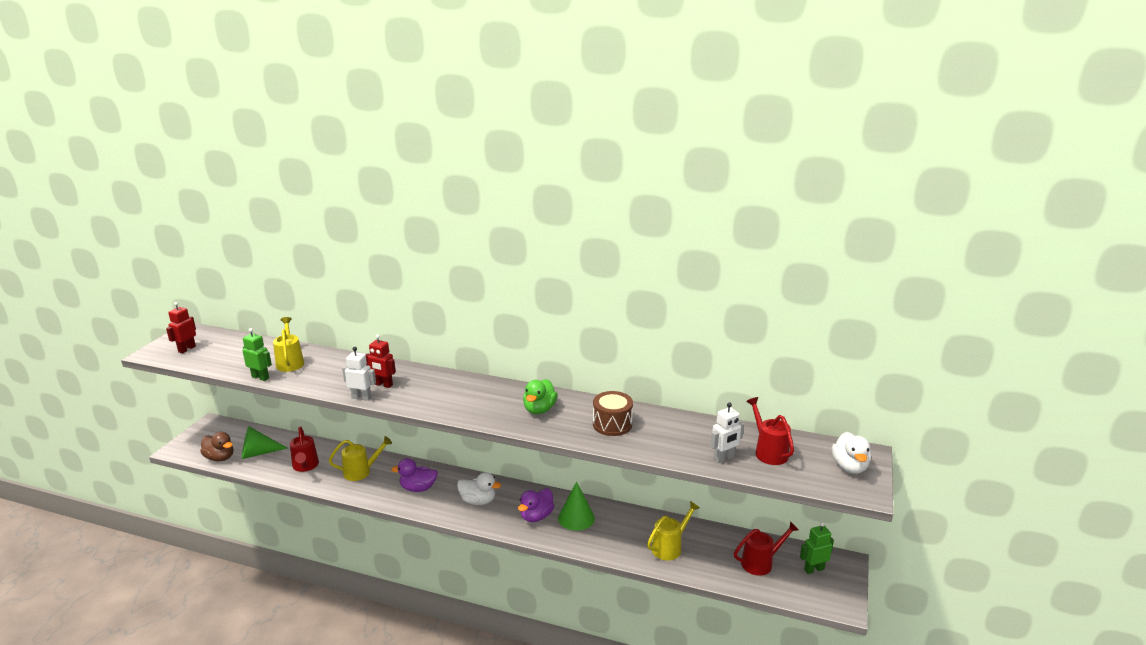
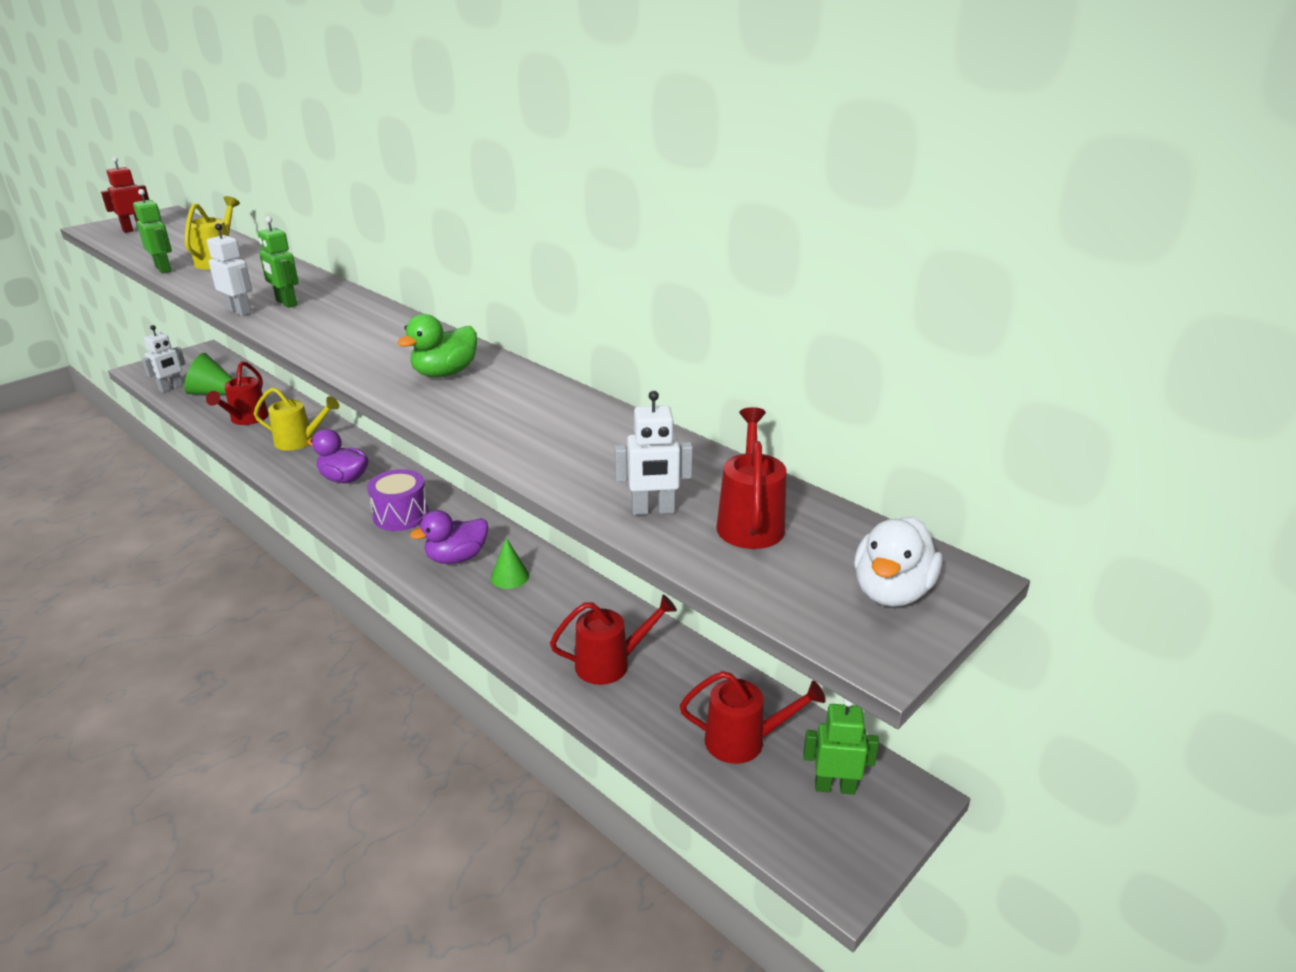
camera: 25 degrees right, 5 degrees up
brown duck [200,432,233,461] -> white robot [142,325,185,393]
red robot [366,335,396,388] -> green robot [258,216,299,308]
white duck [457,472,501,505] -> purple drum [367,469,429,531]
green cone [558,481,595,531] -> green cone [491,538,529,589], size x0.63
brown drum [593,391,633,436] -> none
yellow watering can [647,501,700,560] -> red watering can [550,595,677,685]

